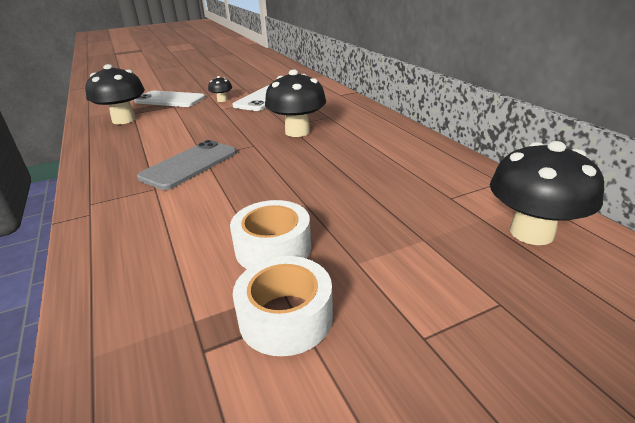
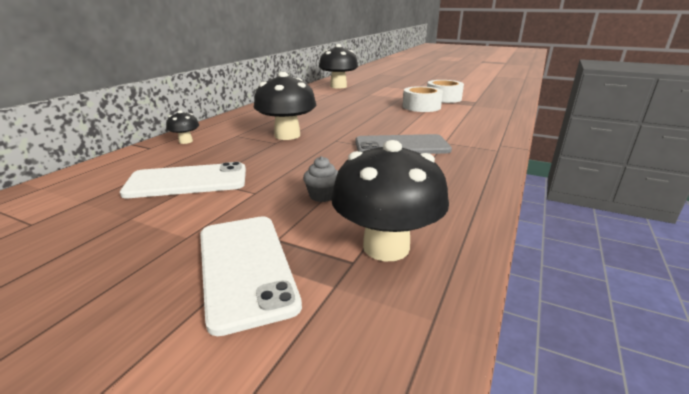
camera: 130 degrees left, 5 degrees down
black mushroom [208,76,232,102] -> black mushroom moved to [166,110,199,144]
none -> grey cupcake [303,156,338,202]

